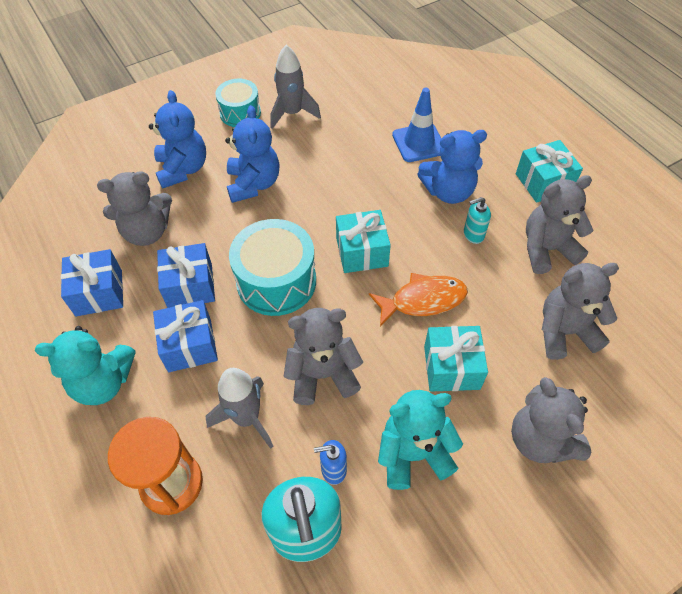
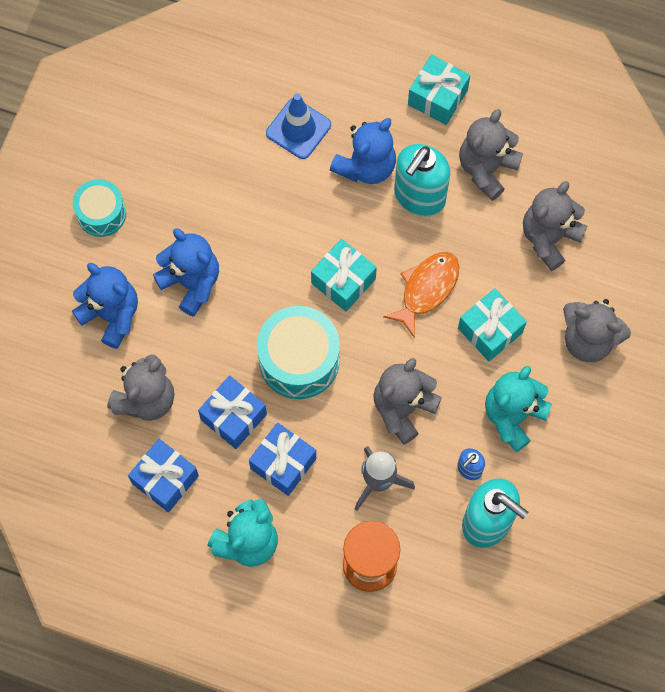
camera: 40 degrees left, 15 degrees up
grey rocket [270,45,321,129] -> none
turquoise soap dispenser [464,197,491,244] -> turquoise soap dispenser [394,144,450,217], size x2.10

